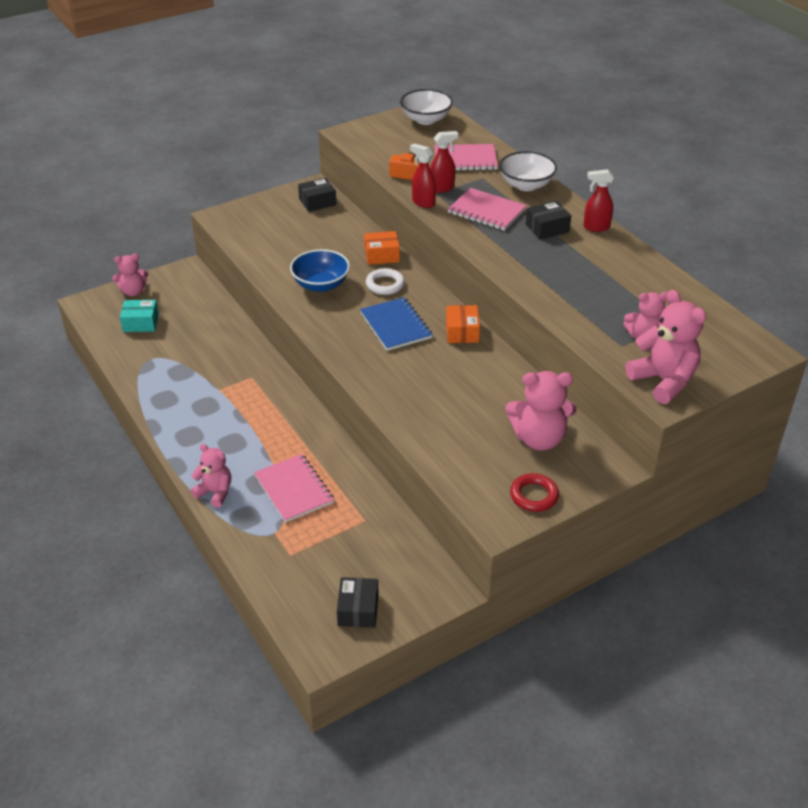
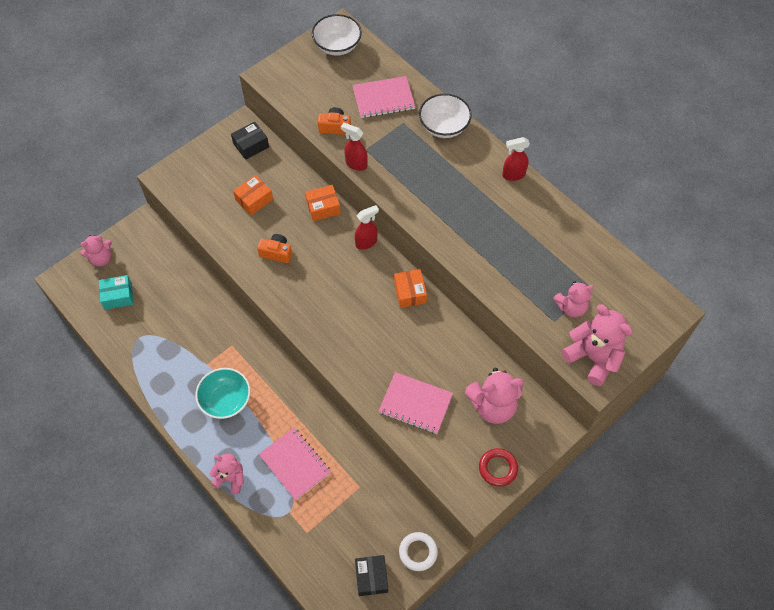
camera: 10 degrees left, 20 degrees up
blue bowl [290,249,350,292] -> orange camera [257,234,292,263]
blue notebook [360,297,433,351] -> none
white ring [366,268,405,295] -> white ring moved to [399,532,438,571]
red spray bottle [430,131,459,193] -> red spray bottle moved to [355,205,379,250]
pink notebook [448,188,527,231] -> pink notebook moved to [378,372,453,434]
black box [526,201,571,240] -> none
none -> turquoise bowl [195,368,250,419]
none -> orange box [233,175,273,215]

